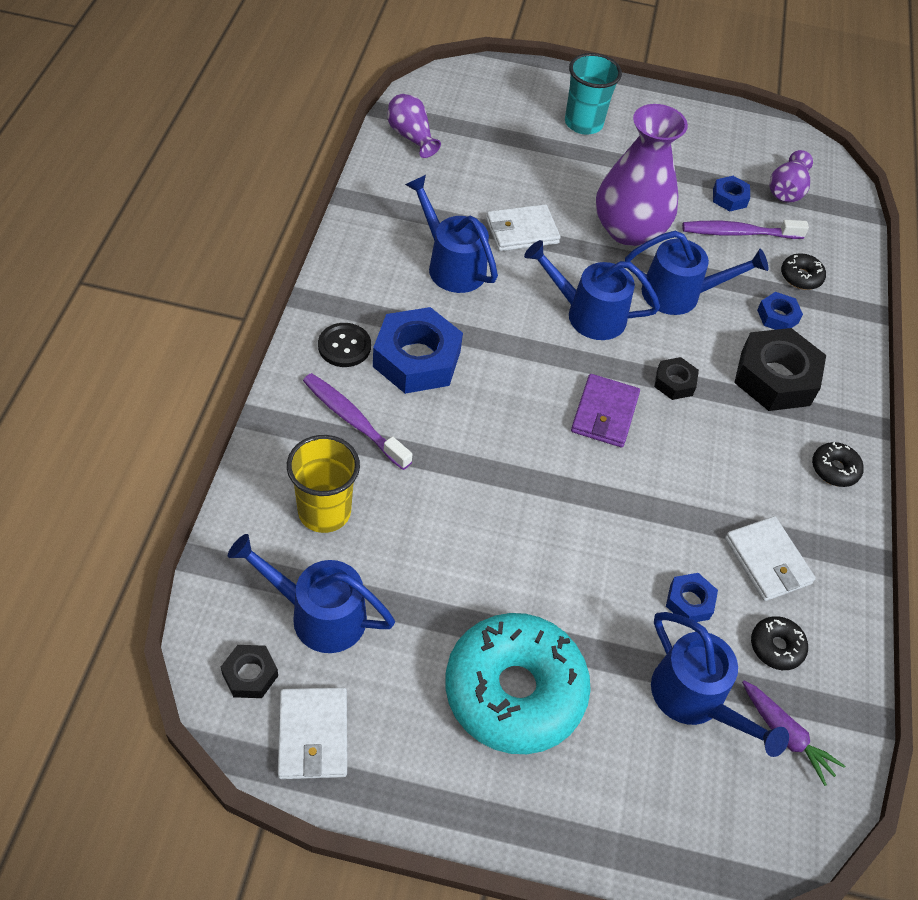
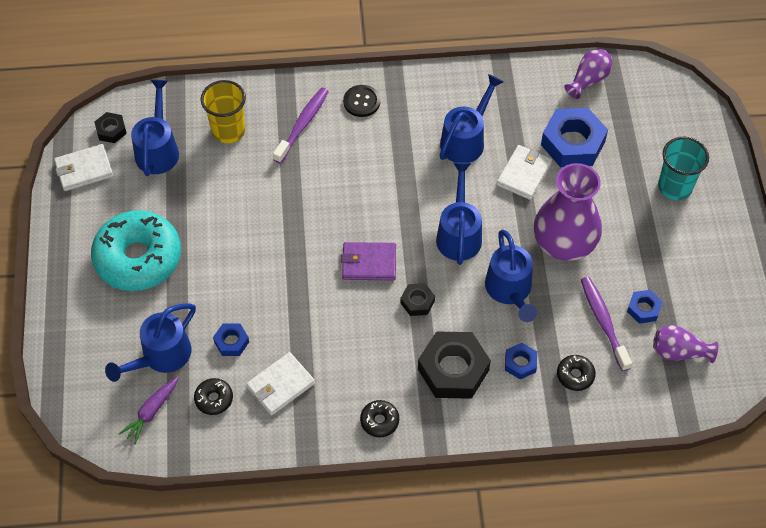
camera: 80 degrees right, 5 degrees up
blue nut [373,307,463,394] -> blue nut moved to [541,108,608,167]
white wallet [486,204,561,251] -> white wallet turned 60 degrees clockwise [496,145,552,200]

